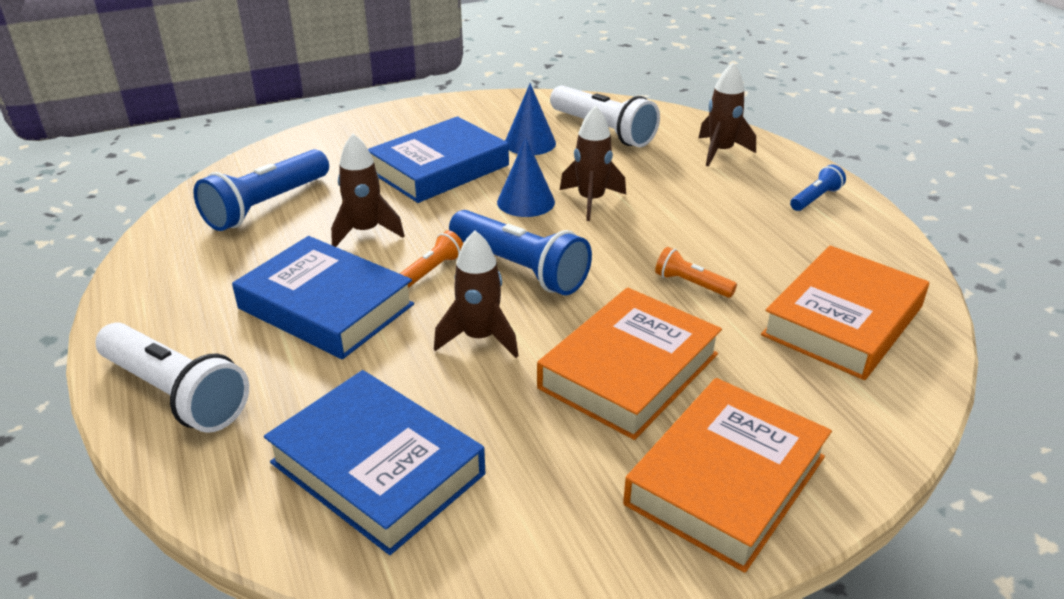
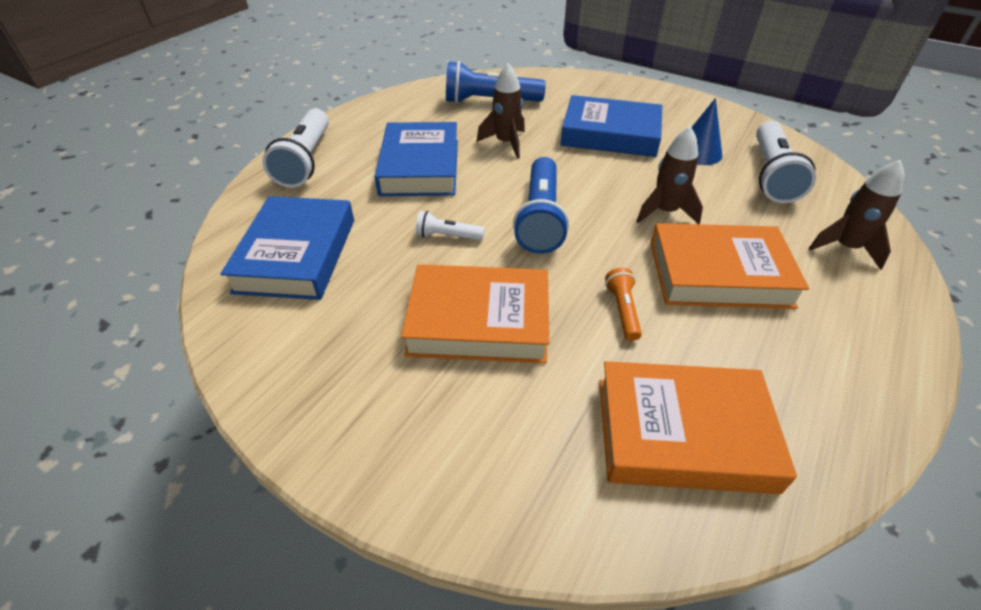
camera: 55 degrees right, 10 degrees up
orange flashlight [400,231,463,288] -> none
brown rocket [434,231,518,358] -> white flashlight [416,211,485,241]
blue cone [497,137,555,217] -> none
orange book [623,378,832,573] -> orange book moved to [650,223,809,309]
blue flashlight [790,165,846,211] -> none

